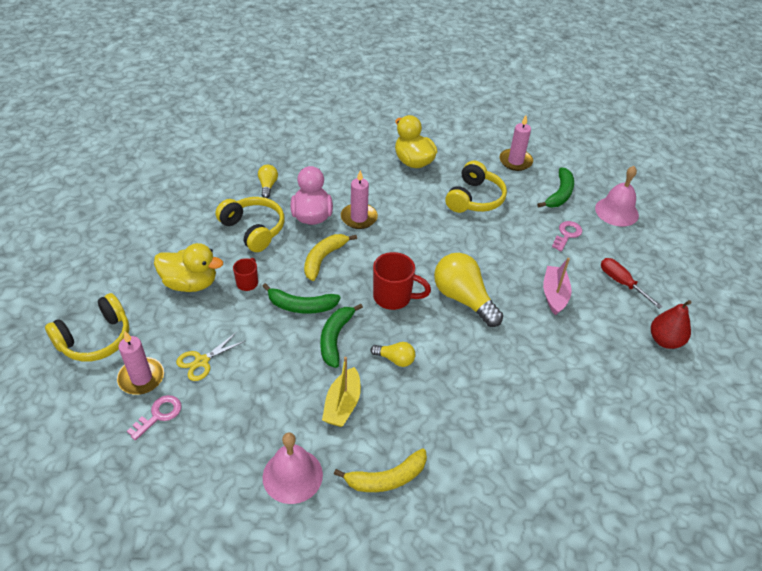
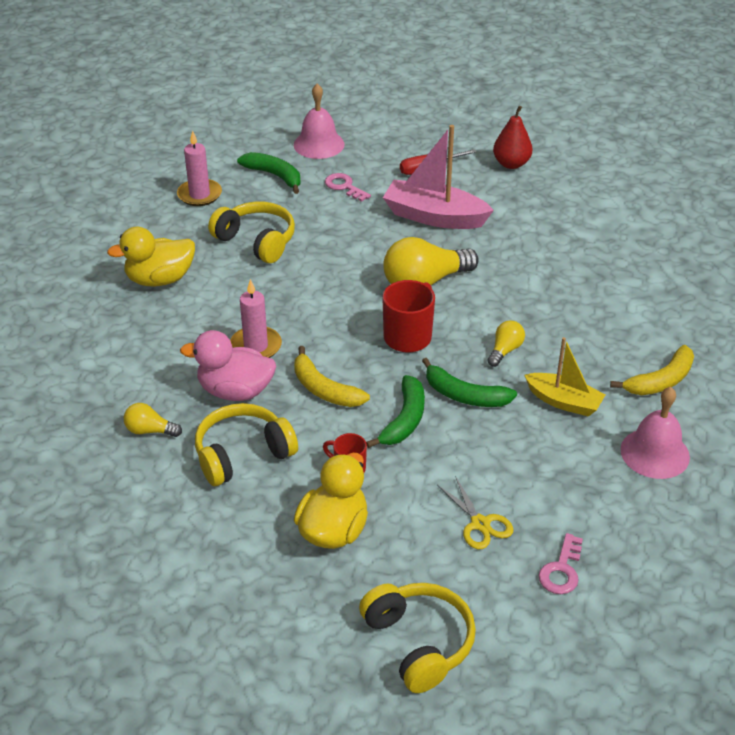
camera: 75 degrees left, 5 degrees down
pink candle [117,331,164,395] -> none
pink key [127,395,182,440] -> pink key turned 120 degrees counterclockwise [538,533,583,594]
yellow banana [334,448,427,492] -> yellow banana turned 60 degrees clockwise [610,345,694,395]
pink boat [543,258,572,316] -> pink boat [383,125,494,229], size x1.58

